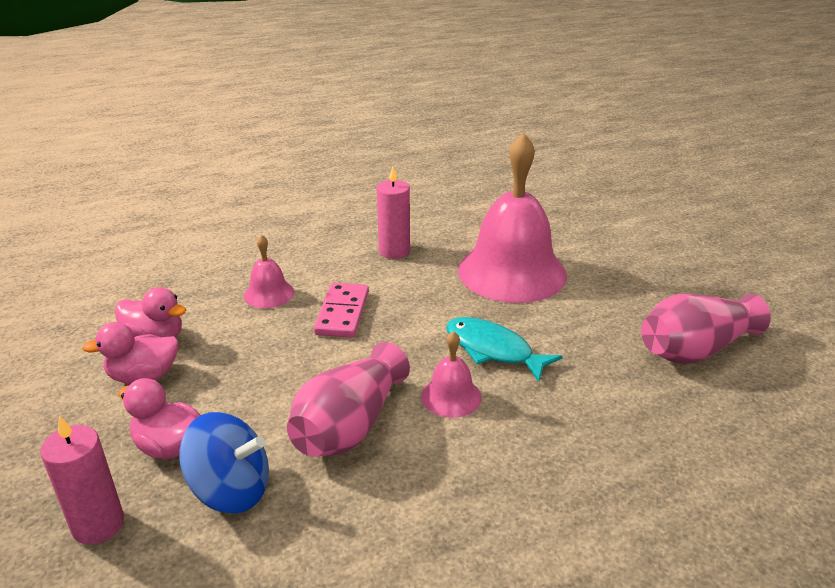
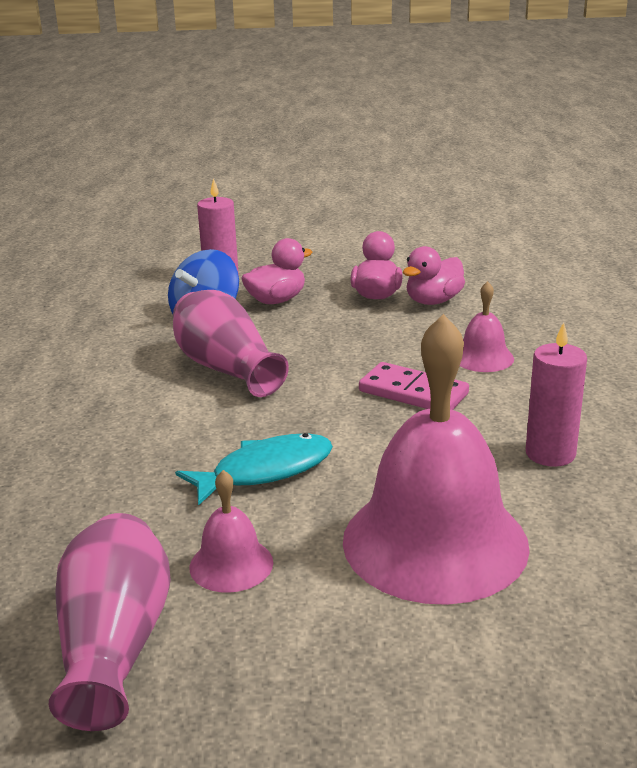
camera: 115 degrees right, 5 degrees down
pink bell [421,331,482,418] -> pink bell moved to [189,470,273,593]

